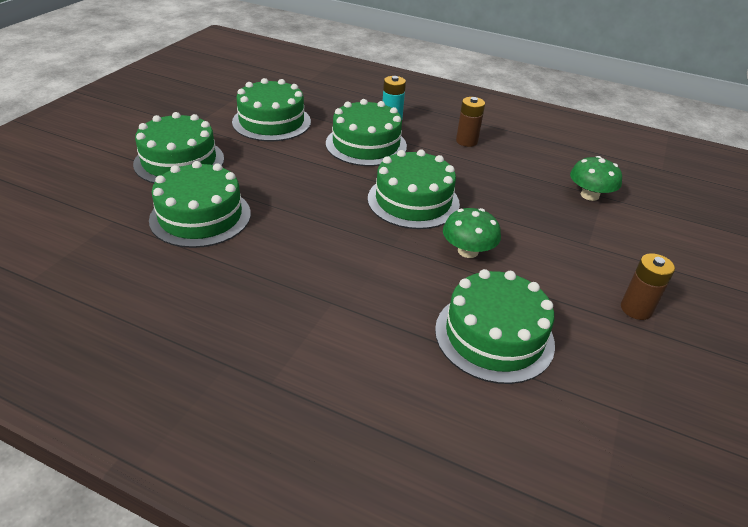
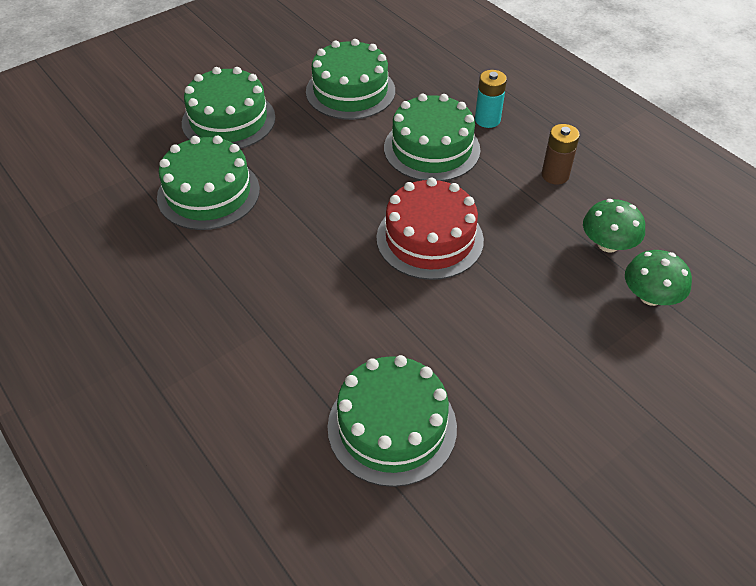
camera: 30 degrees right, 10 degrees up
green cake [368,150,460,229] -> red cake [376,177,484,280]
green mushroom [443,208,501,258] -> green mushroom moved to [583,199,645,252]
brown battery [621,253,675,320] -> none

